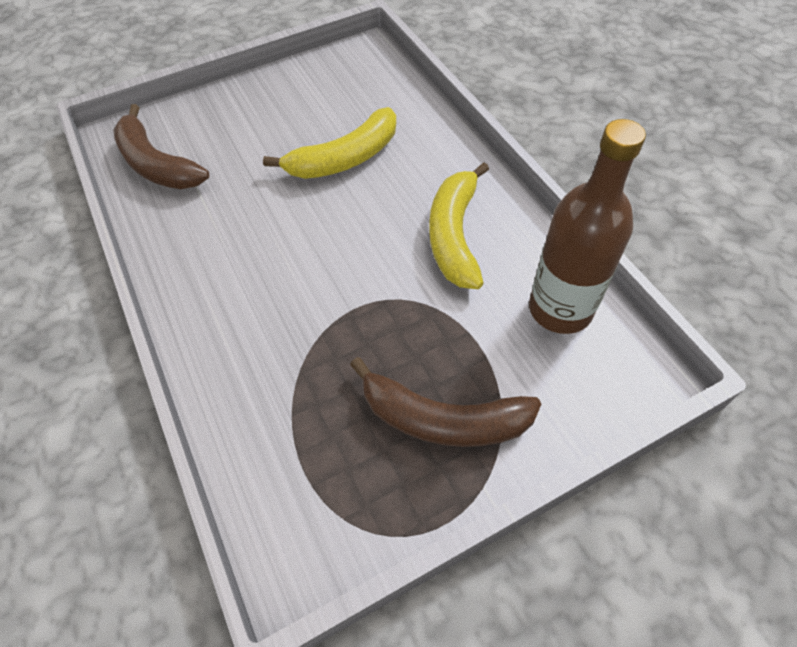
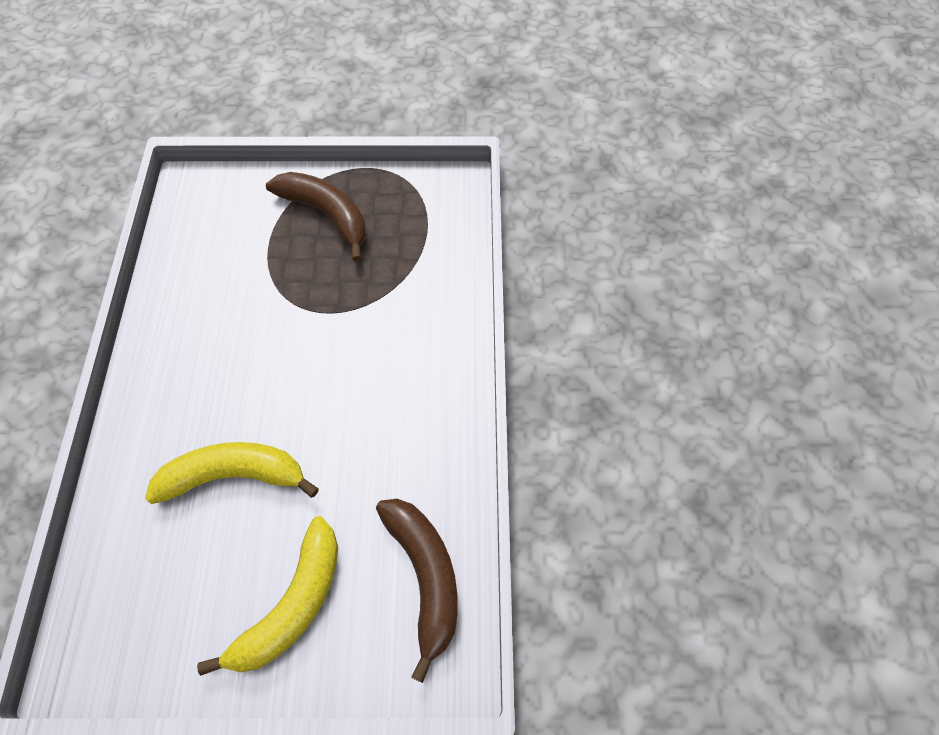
camera: 155 degrees left, 5 degrees up
yellow banana [429,162,489,289] -> yellow banana moved to [197,516,338,676]
brown bottle [529,119,646,334] -> none

